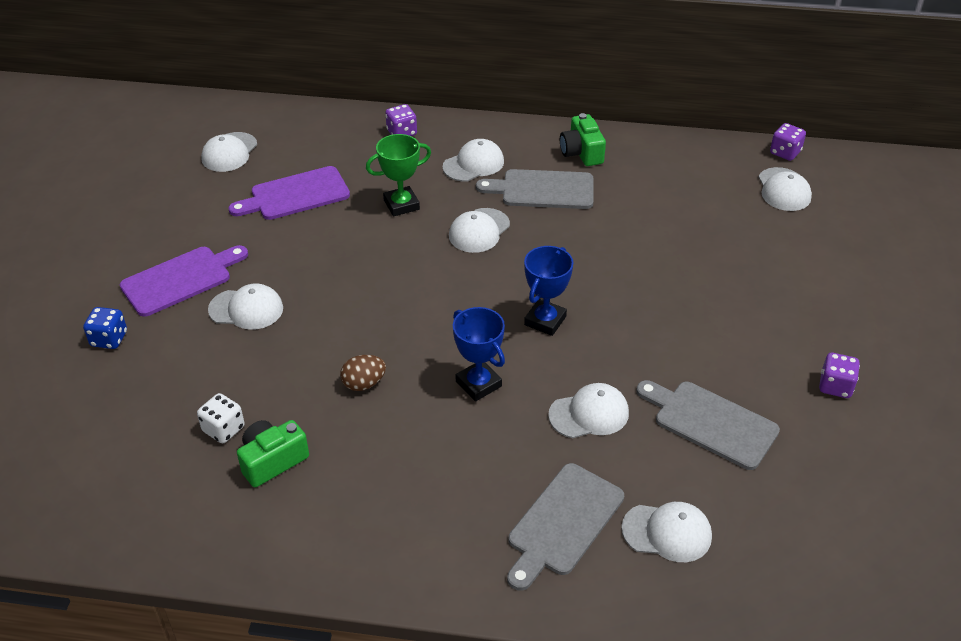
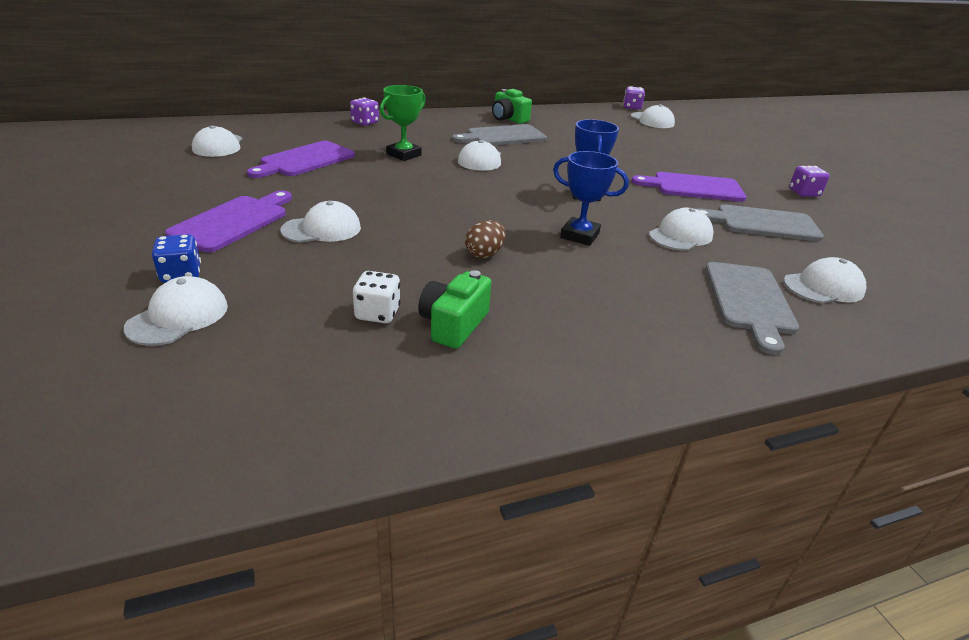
camera: 30 degrees left, 10 degrees down
white cap [443,139,504,182] -> white cap moved to [124,276,228,346]
none -> purple cutting board [631,172,747,202]

